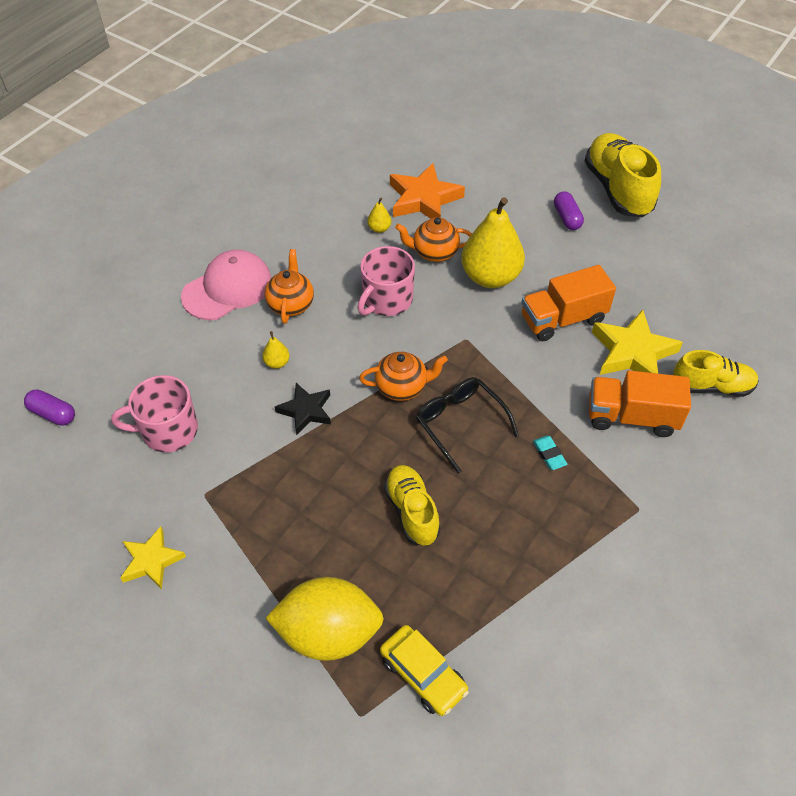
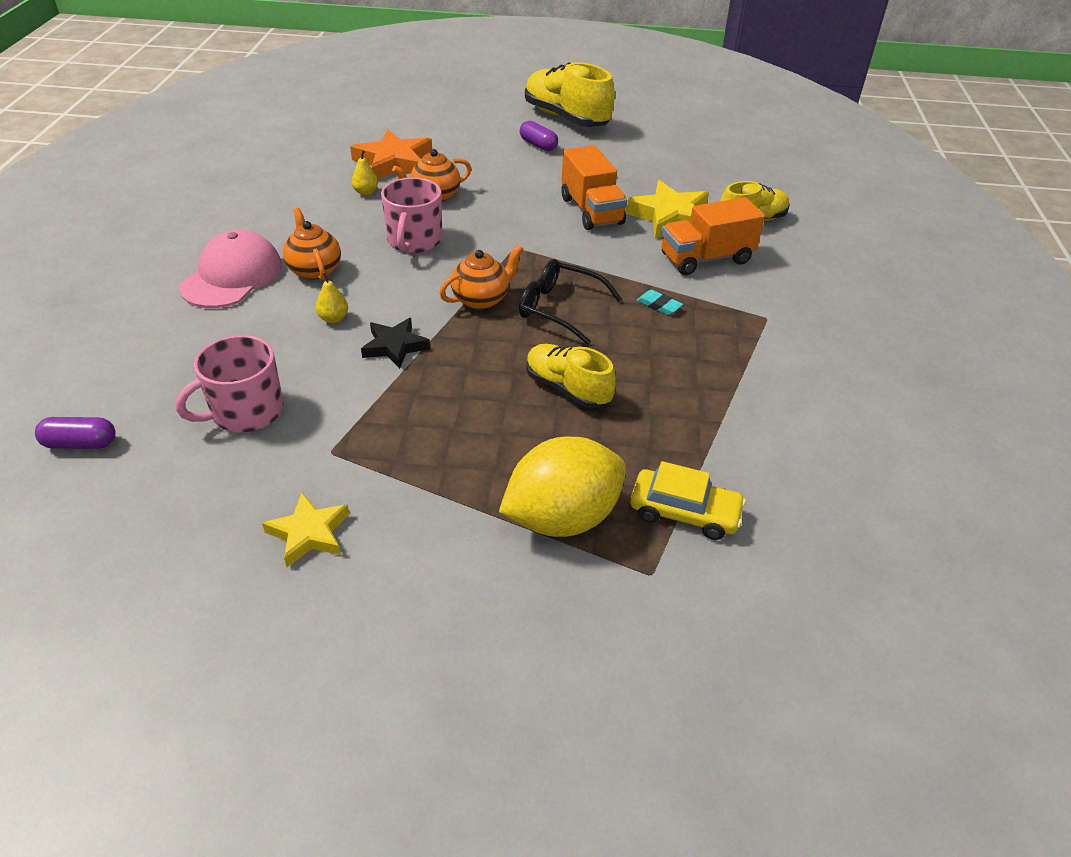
camera: 30 degrees left, 10 degrees down
yellow pear [461,197,525,288] -> none
orange truck [522,265,616,341] -> orange truck turned 60 degrees counterclockwise [561,145,627,230]

